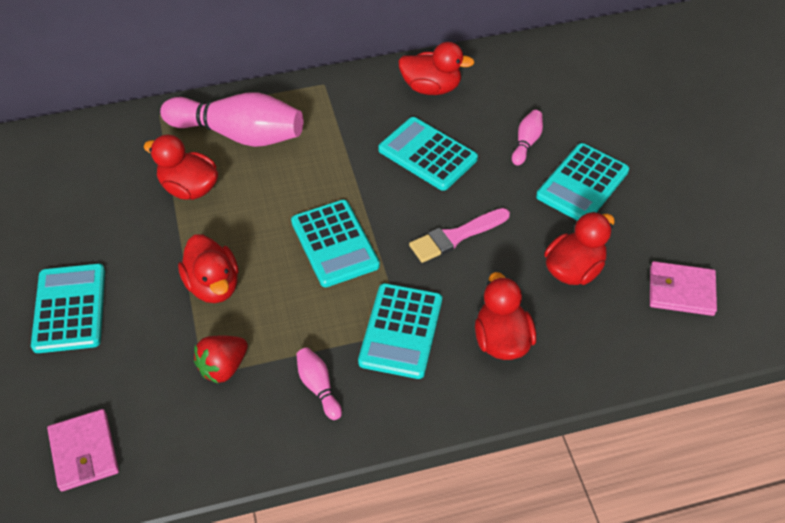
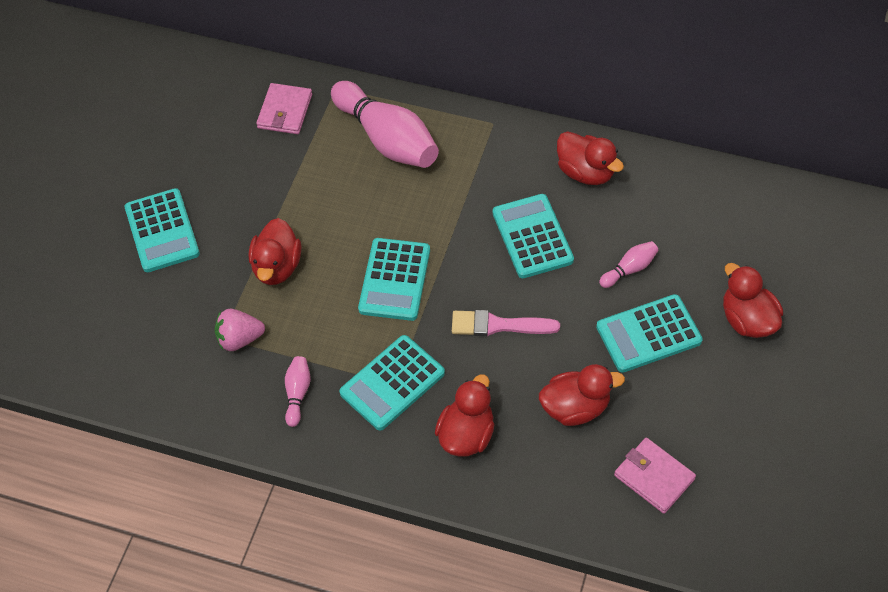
camera: 35 degrees right, 5 degrees up
turquoise calculator [31,264,105,353] -> turquoise calculator turned 135 degrees clockwise [125,188,200,272]
pink wallet [47,409,119,492] -> pink wallet moved to [256,83,312,134]
red duck [143,135,218,200] -> red duck moved to [723,263,783,338]
red strawberry [194,336,248,384] -> pink strawberry [215,309,265,351]

